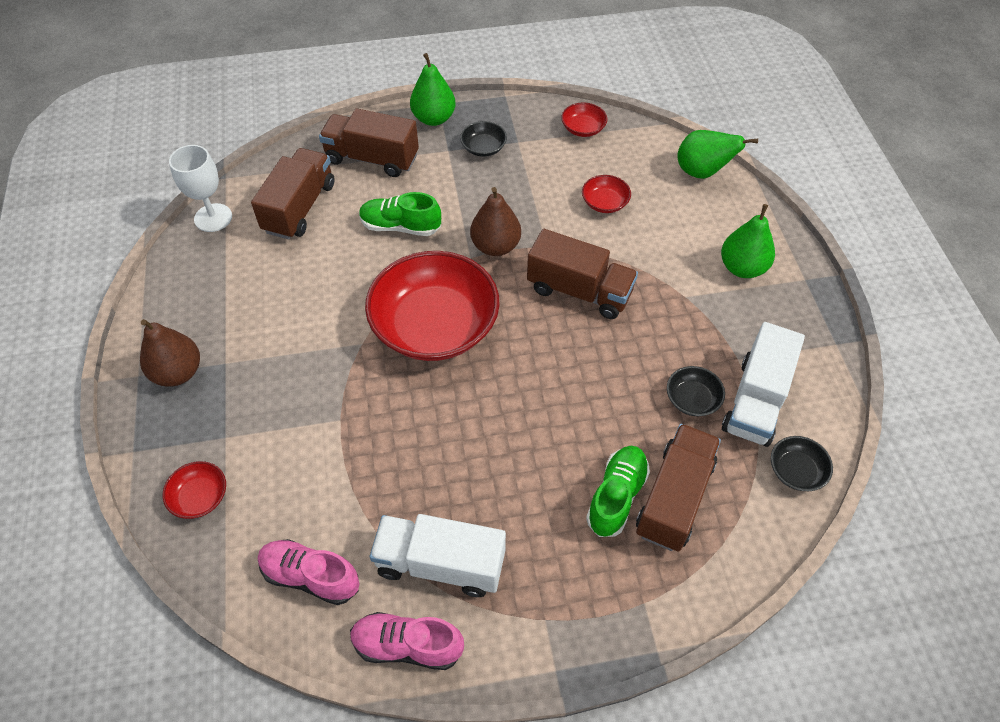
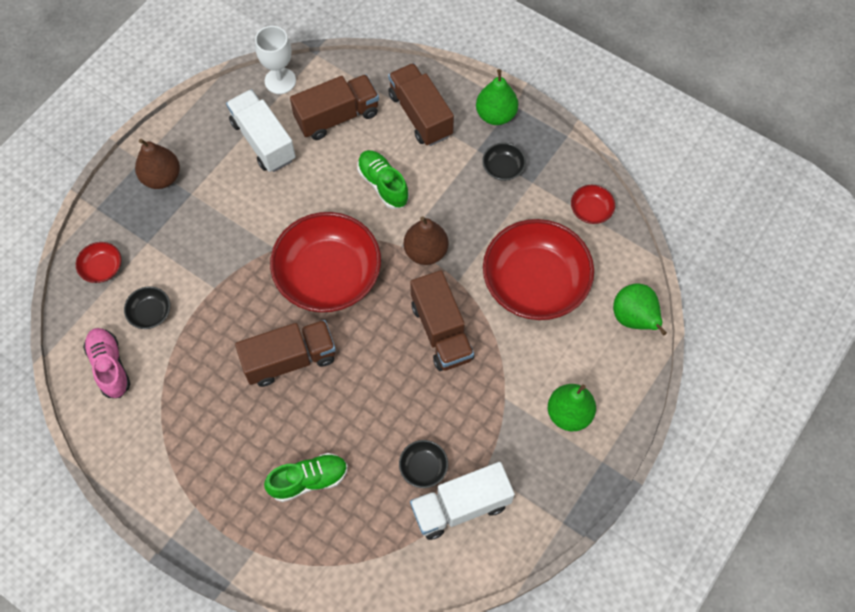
camera: 45 degrees right, 10 degrees up
pink shoe [350,612,464,670] -> none
white truck [370,514,506,597] -> white truck moved to [226,89,296,172]
red bowl [582,175,631,213] -> red bowl [483,219,594,320], size x2.39
brown truck [636,424,721,552] -> brown truck moved to [235,320,336,387]
black bowl [771,436,833,491] -> black bowl moved to [124,286,171,329]

